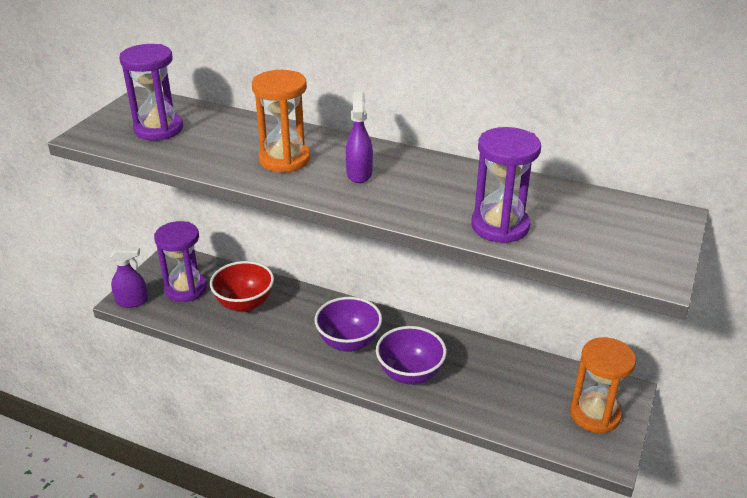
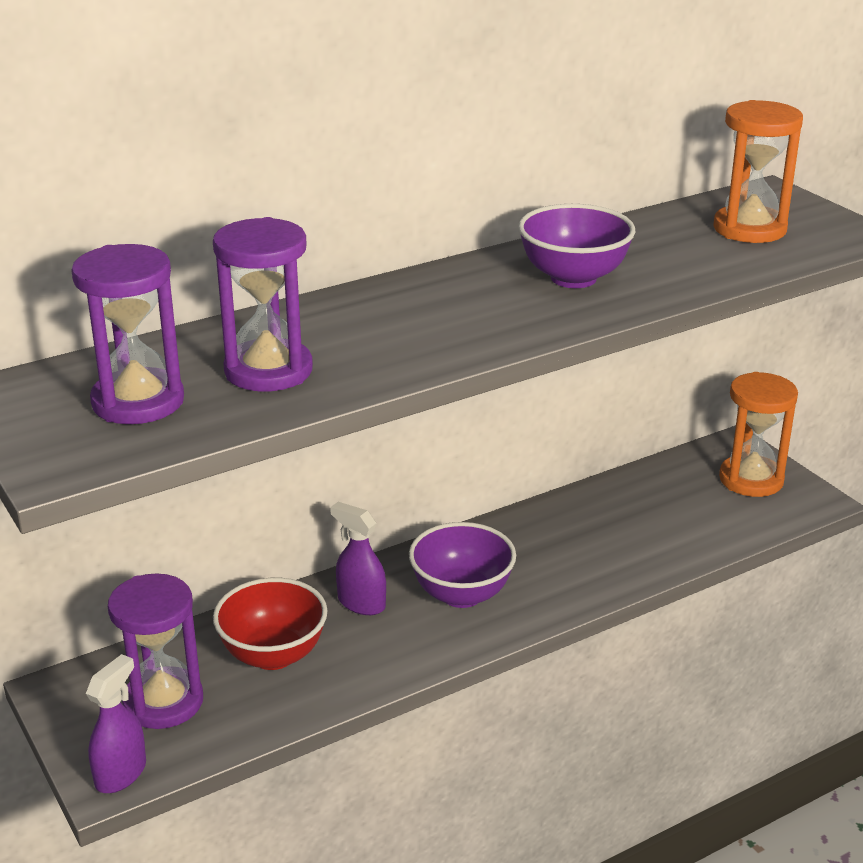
camera: 55 degrees left, 5 degrees down
orange hourglass [252,70,310,173] -> orange hourglass moved to [713,100,803,243]
purple spray bottle [346,92,373,183] -> purple spray bottle moved to [330,502,386,615]
purple bowl [376,326,447,385] -> purple bowl moved to [518,204,635,288]
purple hourglass [471,127,541,243] -> purple hourglass moved to [213,217,313,392]

